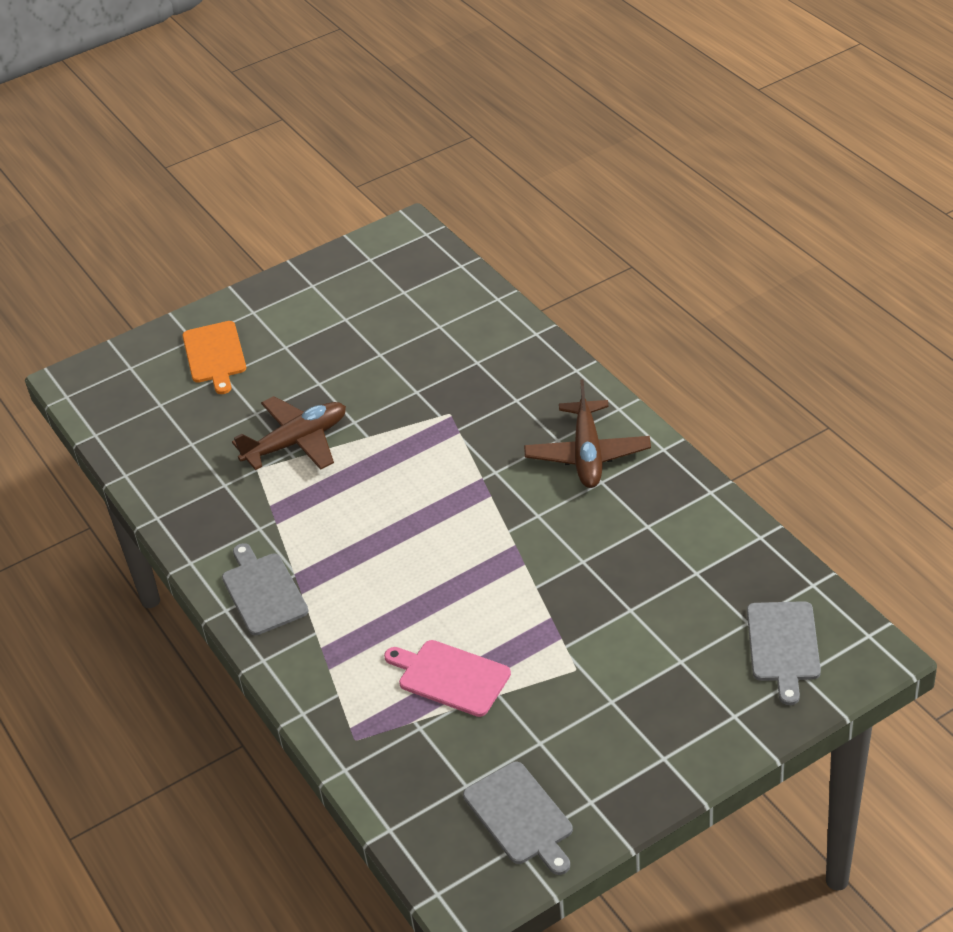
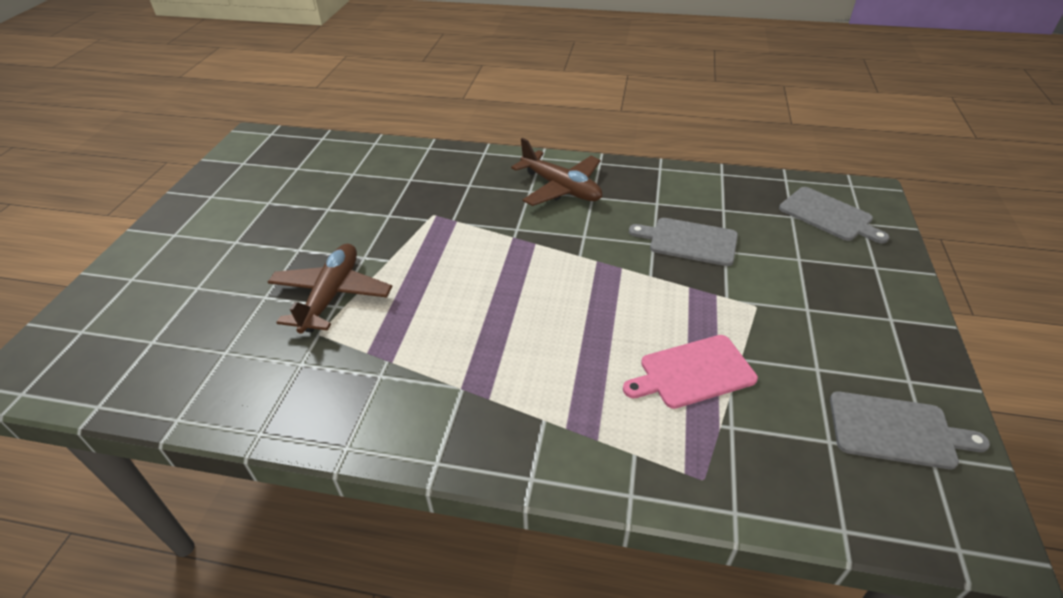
camera: 50 degrees left, 0 degrees up
orange cutting board [182,321,246,394] -> none
grey cutting board [222,543,308,635] -> grey cutting board moved to [629,218,738,266]

